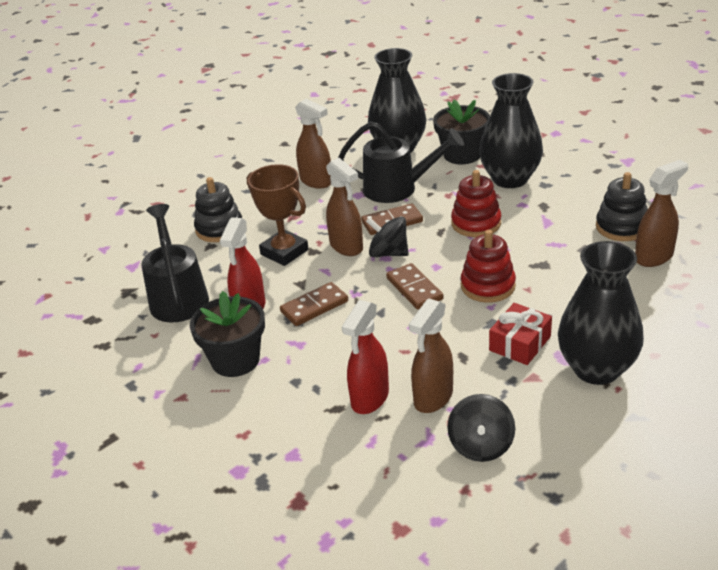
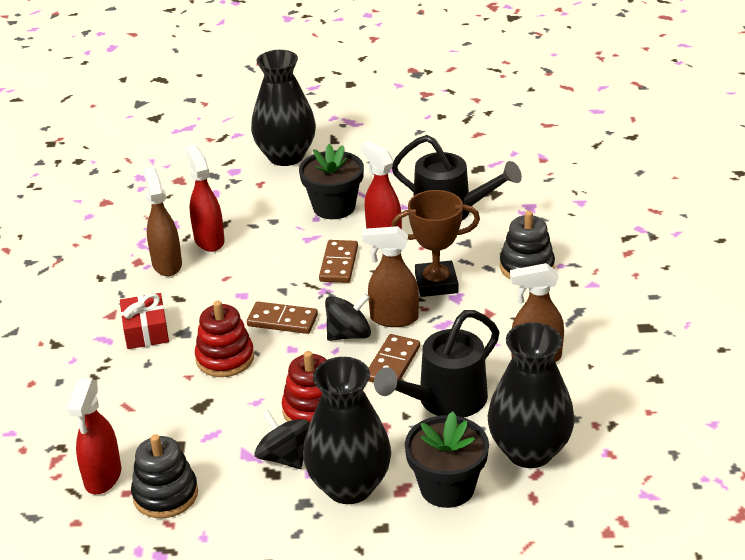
camera: 130 degrees right, 0 degrees up
black spinning top [447,394,515,462] -> black spinning top moved to [254,410,310,469]
black vase [558,241,644,385] -> black vase moved to [251,50,316,166]
brown spray bottle [635,160,688,267] -> red spray bottle [67,379,121,494]

